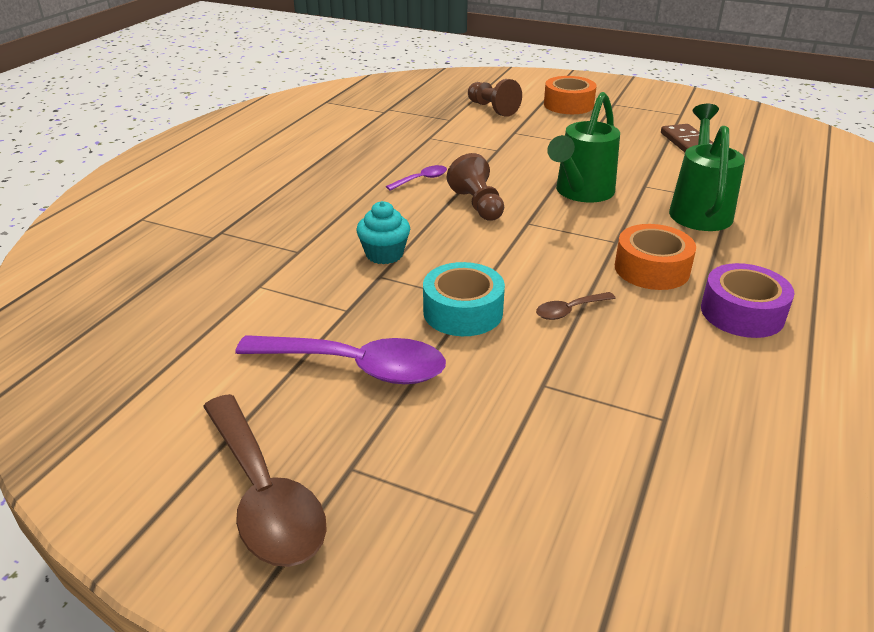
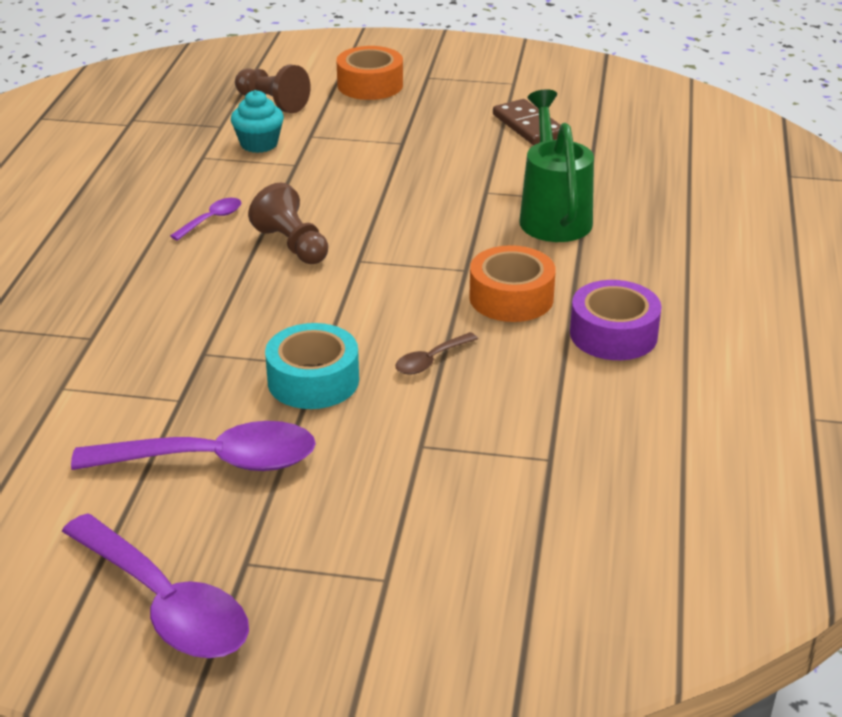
camera: 15 degrees left, 0 degrees up
brown spoon [203,394,327,567] -> purple spoon [62,513,249,658]
turquoise cupcake [356,201,410,264] -> turquoise cupcake moved to [231,90,284,153]
green watering can [547,92,620,202] -> none

